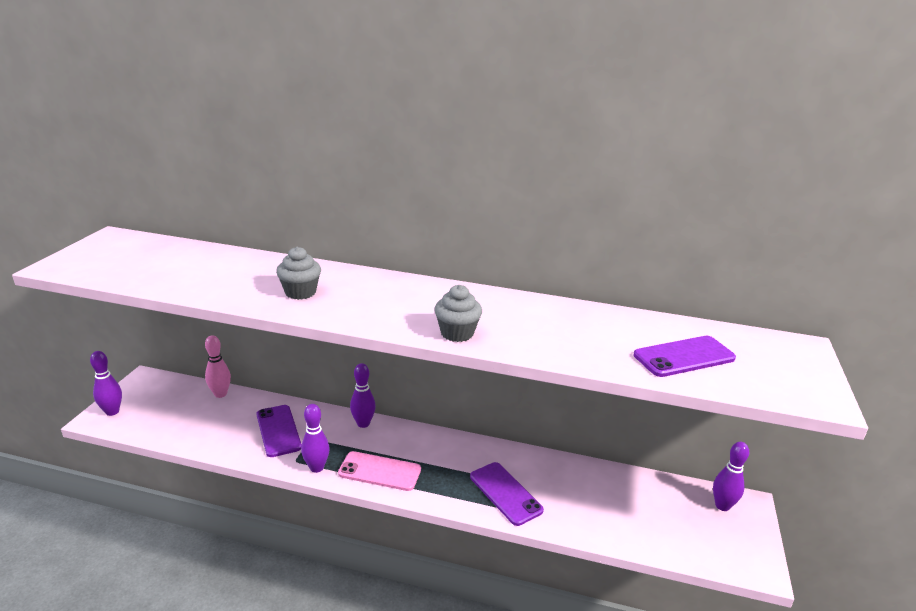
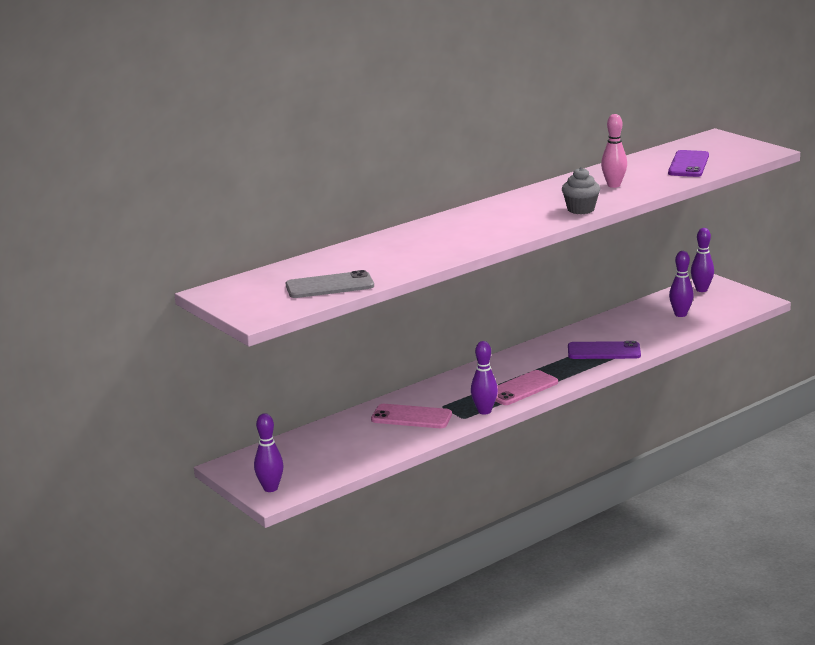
camera: 50 degrees left, 5 degrees down
pink bowling pin [205,335,231,398] -> pink bowling pin moved to [601,114,627,188]
purple phone [257,405,302,457] -> pink phone [371,404,452,428]
grey cupcake [276,247,321,300] -> none
purple bowling pin [350,363,376,428] -> purple bowling pin moved to [669,251,694,317]
none -> grey phone [286,270,374,298]

